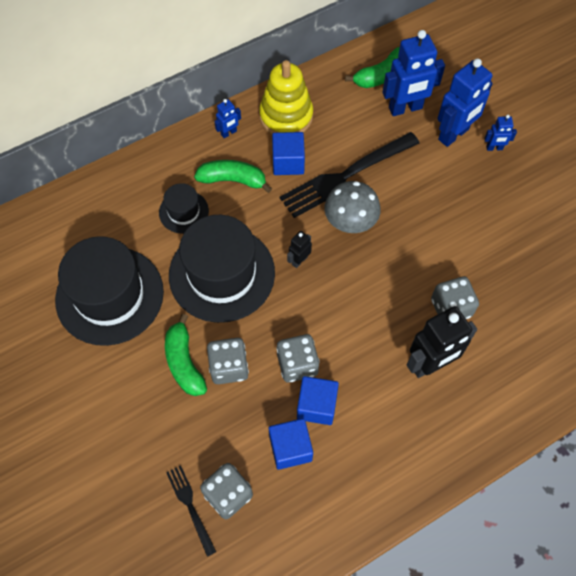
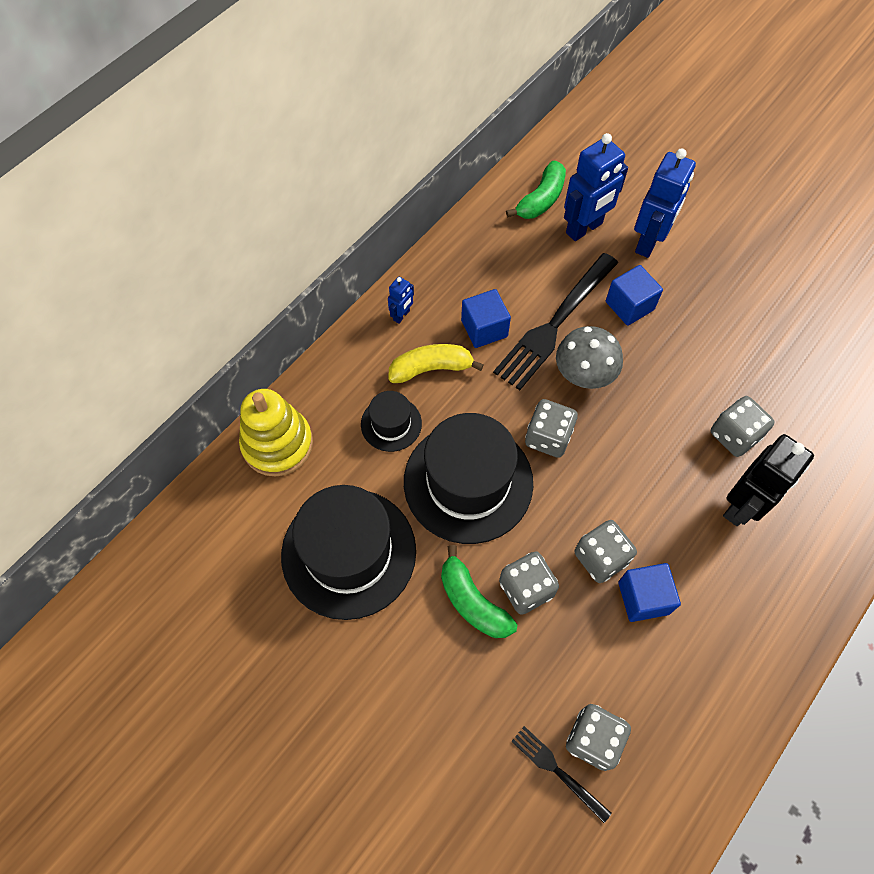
camera: 20 degrees left, 0 degrees up
green banana [194,160,272,193] -> yellow banana [389,344,484,383]
yellow stacking toy [259,60,313,134] -> yellow stacking toy moved to [239,389,313,476]
blue cube [269,418,313,470] -> blue cube moved to [606,265,663,326]
black robot [287,231,312,268] -> grey dice [525,399,578,458]
blue robot [484,115,517,151] -> none

